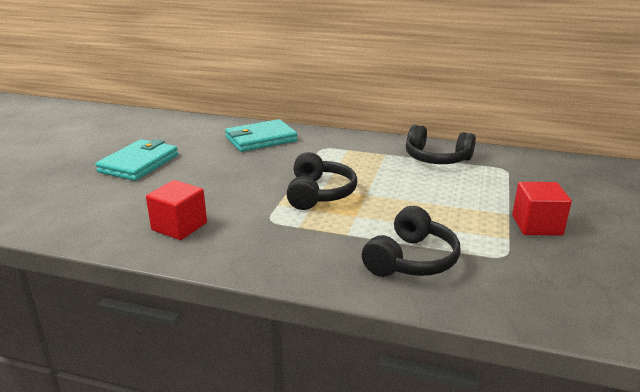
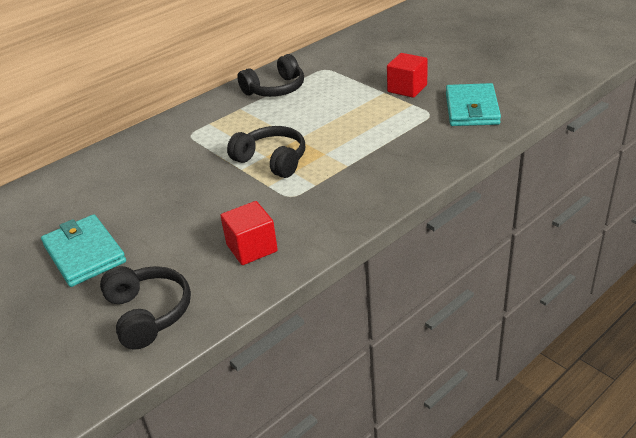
camera: 55 degrees left, 10 degrees up
turquoise wallet [225,119,298,152] -> turquoise wallet moved to [446,83,501,126]
black headphones [362,206,461,277] -> black headphones moved to [100,266,191,350]

